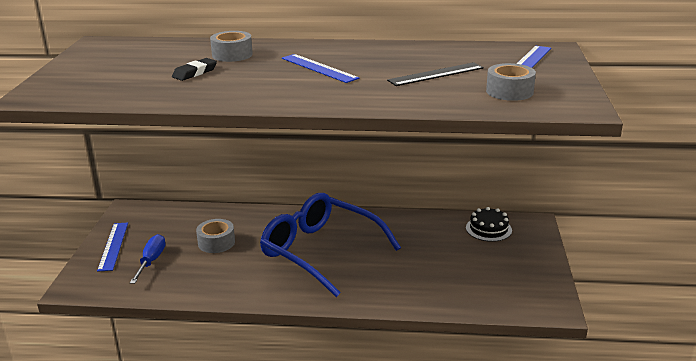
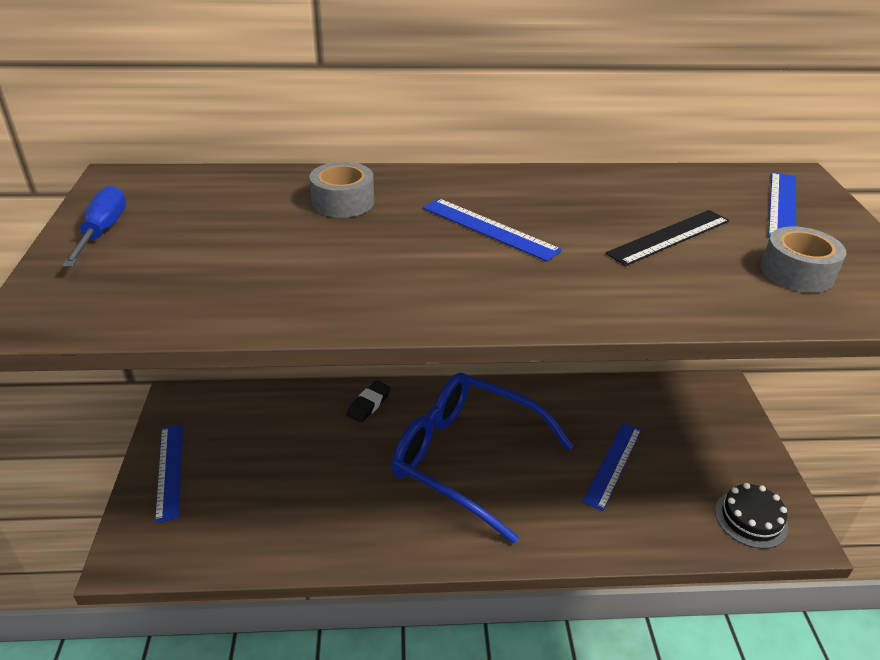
camera: 10 degrees left, 10 degrees up
blue screwdriver [130,234,165,284] -> blue screwdriver moved to [62,185,126,267]
black eraser [172,58,217,81] -> black eraser moved to [347,381,391,423]
grey tape [196,219,235,253] -> none
black cake [466,207,512,242] -> black cake moved to [715,483,788,549]
none -> blue ruler [583,423,641,511]

